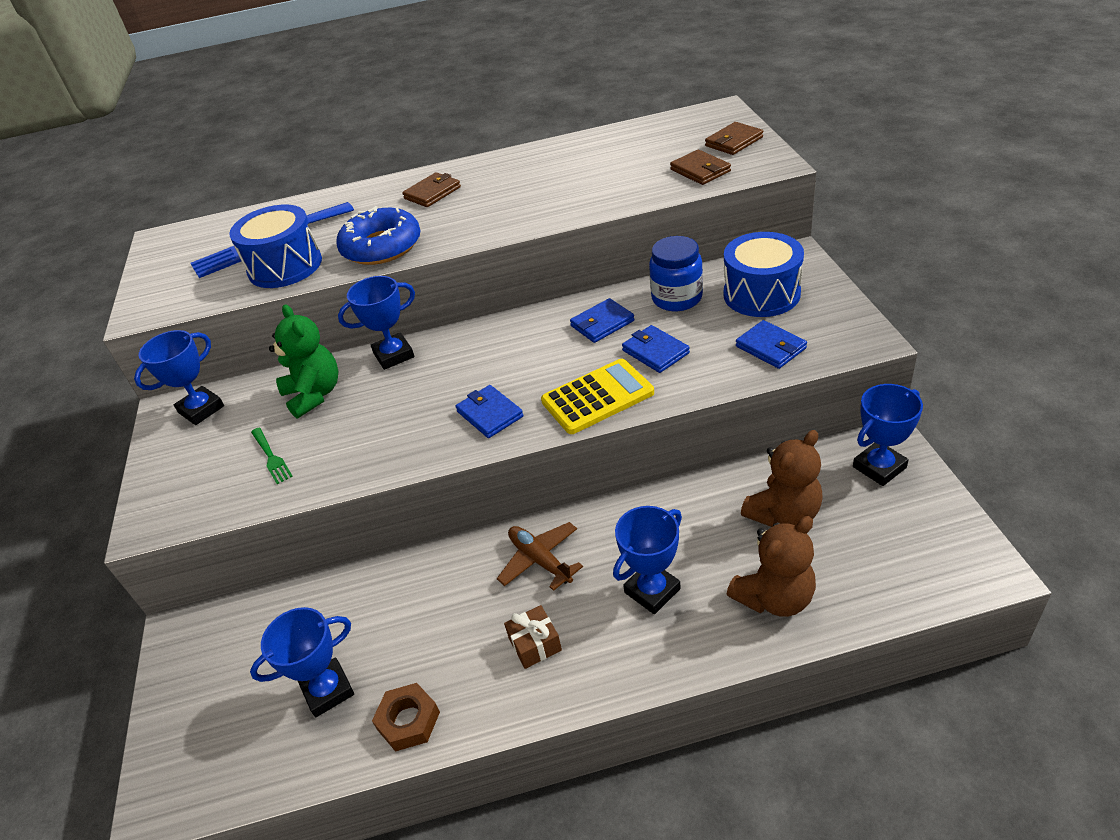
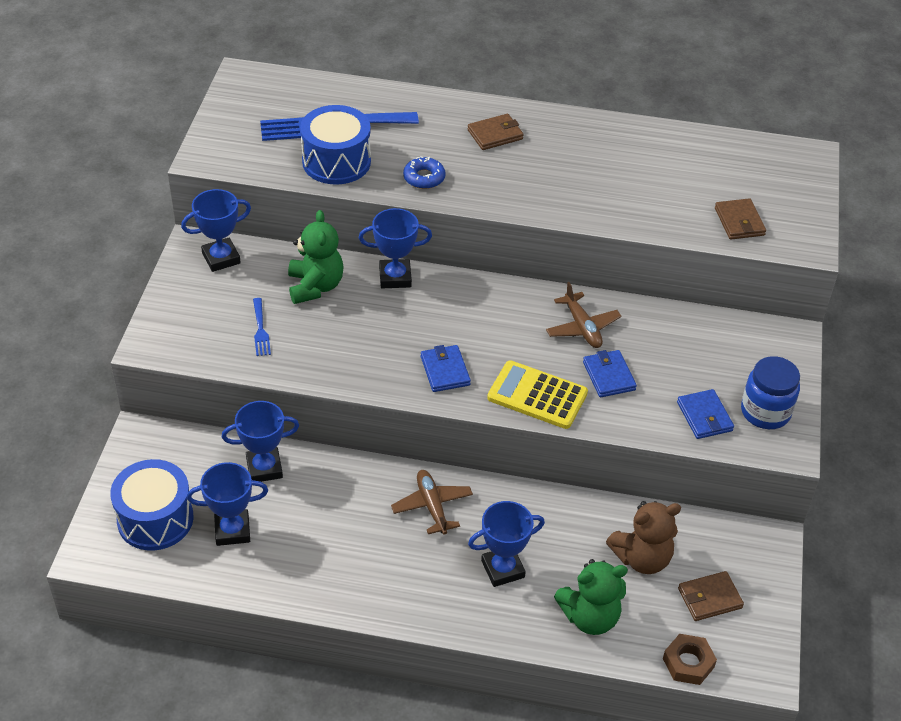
camera: 15 degrees right, 5 degrees up
green fork [251,428,293,484] -> blue fork [253,298,271,356]
blue donut [336,206,420,265] -> blue donut [403,156,446,189], size x0.54
brown nut [372,683,440,752] -> brown nut moved to [663,634,717,685]
brown gift [504,605,562,669] -> none
yellow calculator [541,359,654,434] -> yellow calculator turned 150 degrees counterclockwise [487,360,588,429]
blue wallet [570,298,634,343] -> brown plane [546,282,621,348]
blue jar [649,236,703,311] -> blue jar moved to [741,356,800,429]
brown wallet [705,122,763,155] -> brown wallet moved to [678,571,744,621]
blue drum [723,232,804,317] -> blue drum moved to [110,459,194,551]
brown teddy bear [727,516,816,617] -> green teddy bear [554,559,628,635]
blue trophy [853,384,923,486] -> blue trophy moved to [222,401,299,482]

